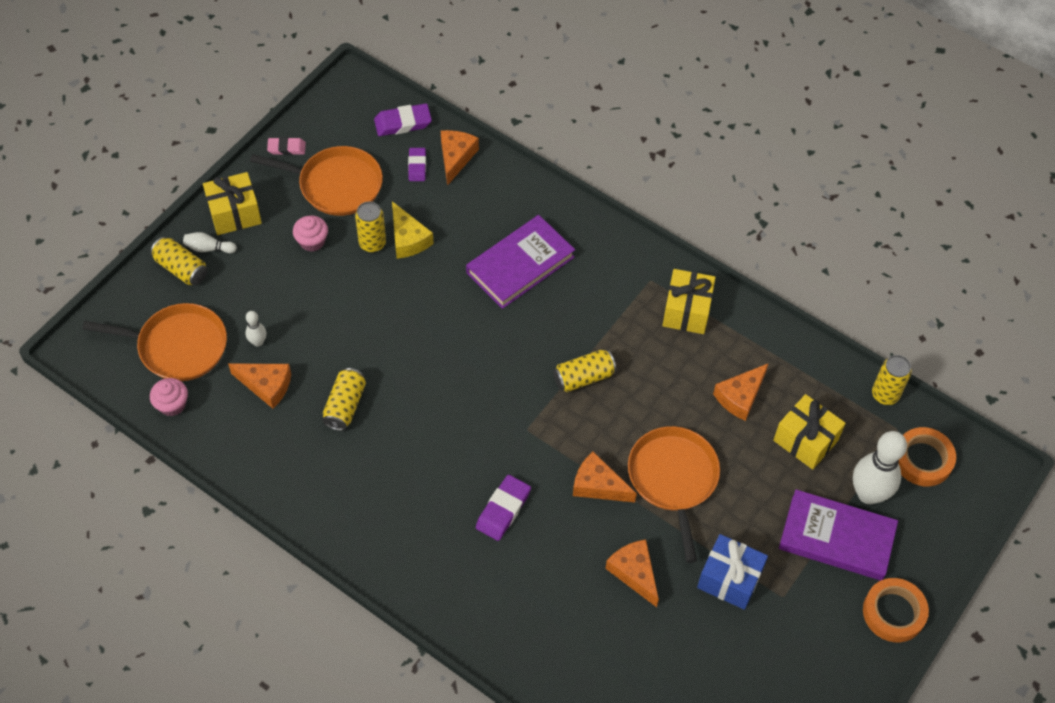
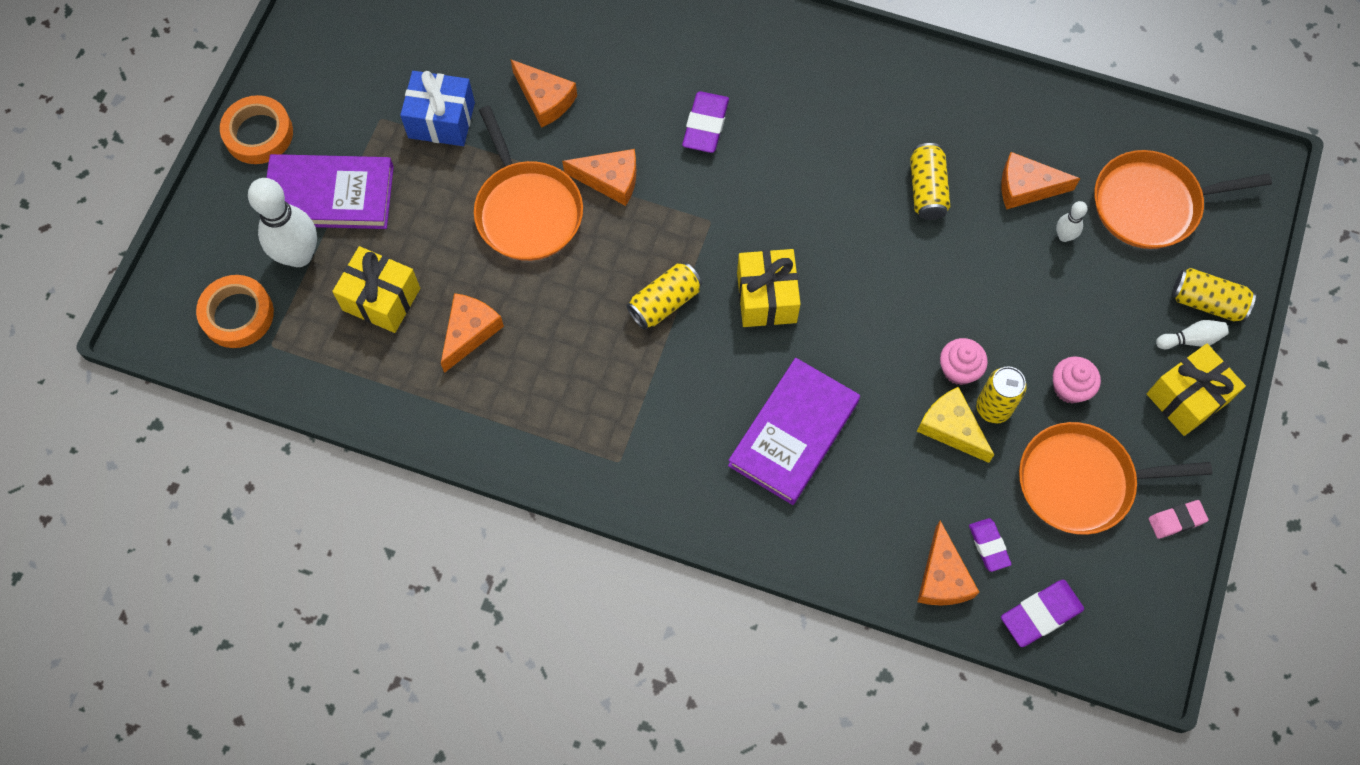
camera: 165 degrees right, 10 degrees up
pink cupcake [150,378,188,416] -> pink cupcake moved to [940,338,988,385]
yellow gift [662,269,716,334] -> yellow gift moved to [737,249,800,327]
yellow can [872,355,912,405] -> none

